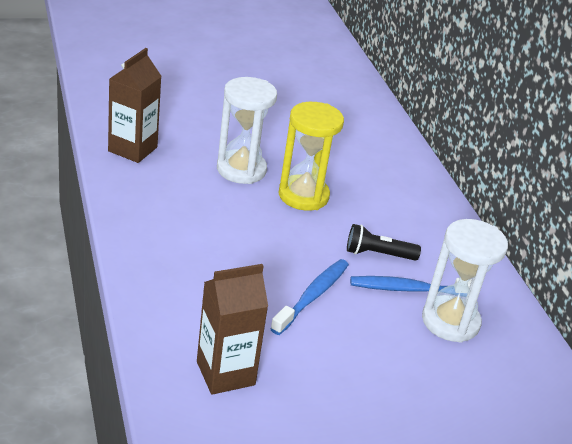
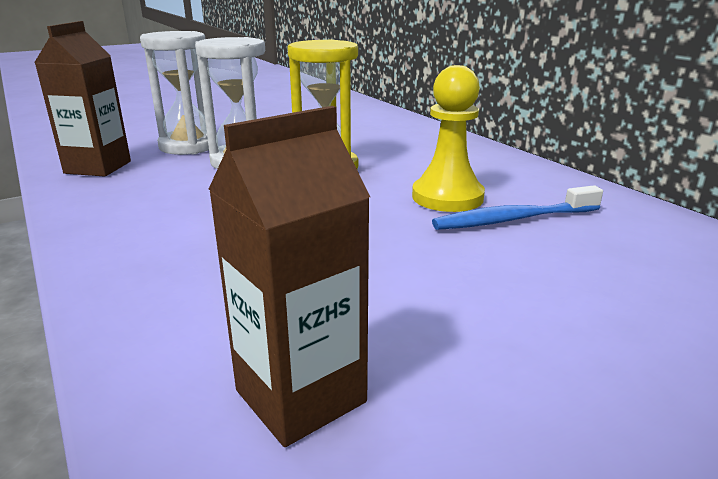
camera: 10 degrees left, 10 degrees down
blue toothbrush [270,259,349,335] -> none
black flashlight [347,224,421,261] -> yellow pawn [412,65,485,212]
white hourglass [422,219,508,343] -> white hourglass moved to [140,31,209,155]

